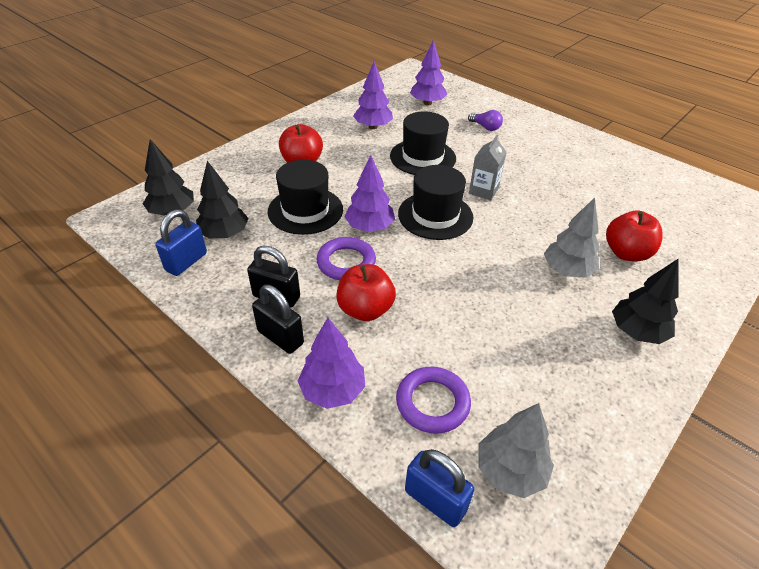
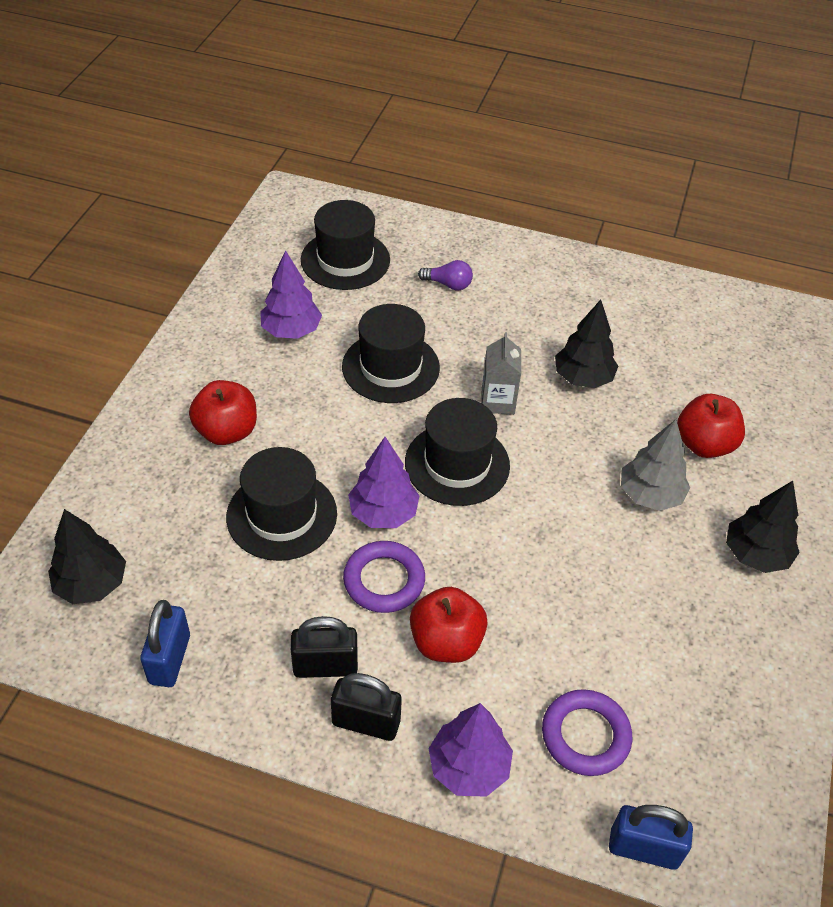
camera: 25 degrees left, 5 degrees up
black tree [196,161,249,239] -> black tree moved to [555,299,618,388]
purple tree [410,40,448,105] -> black hat [301,200,390,290]
grey tree [479,403,554,498] -> none

